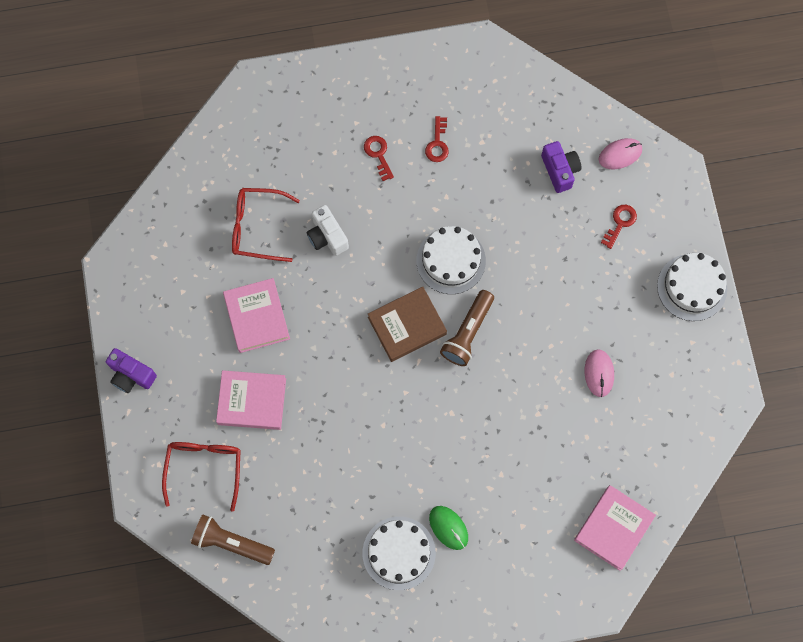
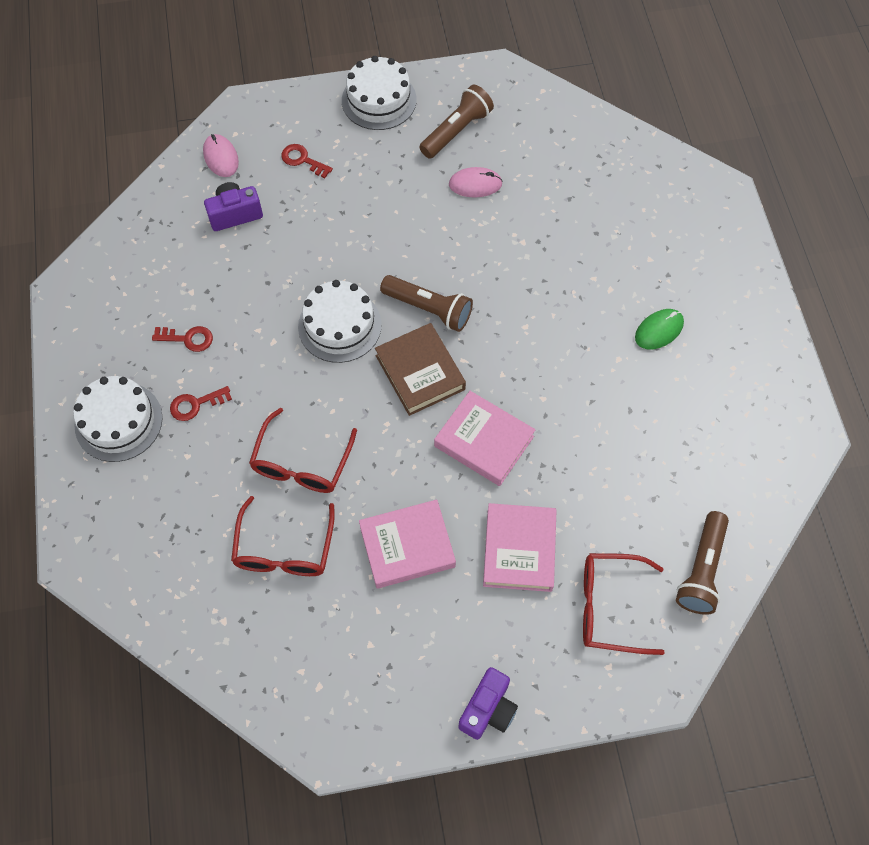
camera: 90 degrees left, 10 degrees down
white camera [307,205,349,256] -> red glasses [249,408,357,493]
white cake [363,516,436,590] -> white cake moved to [73,376,163,462]
pink book [574,485,656,571] -> pink book moved to [434,391,535,486]
none -> brown flashlight [419,85,494,159]

